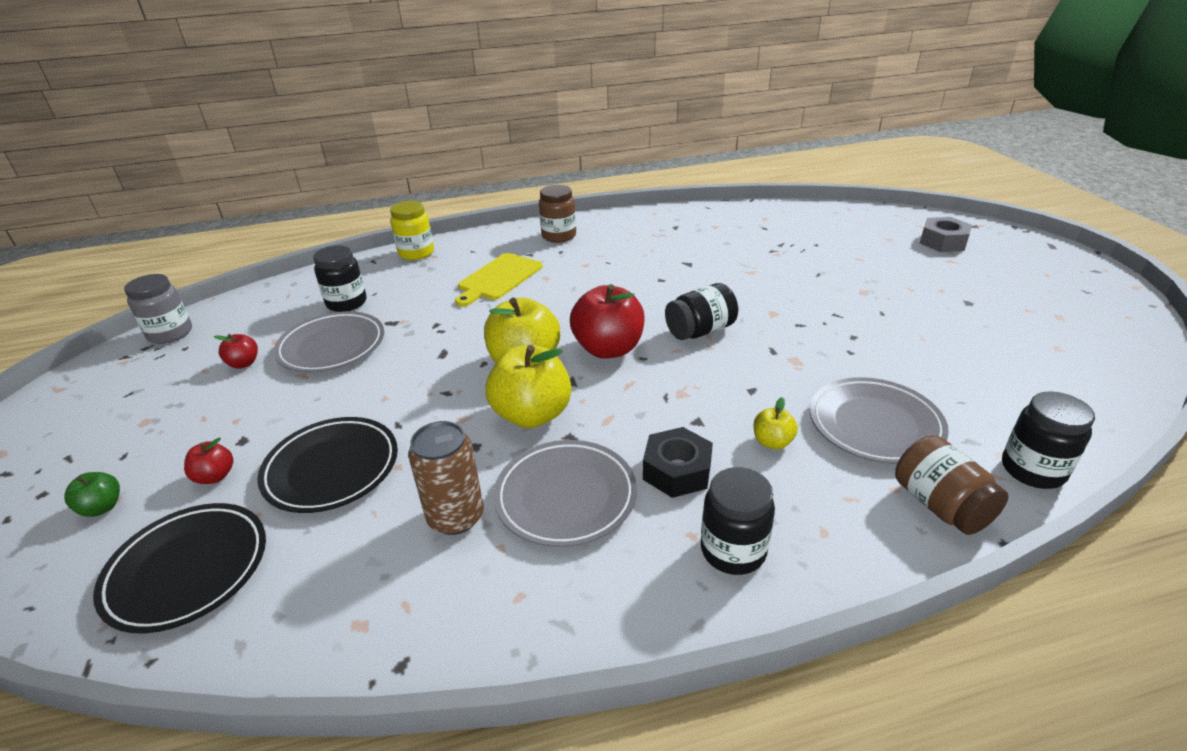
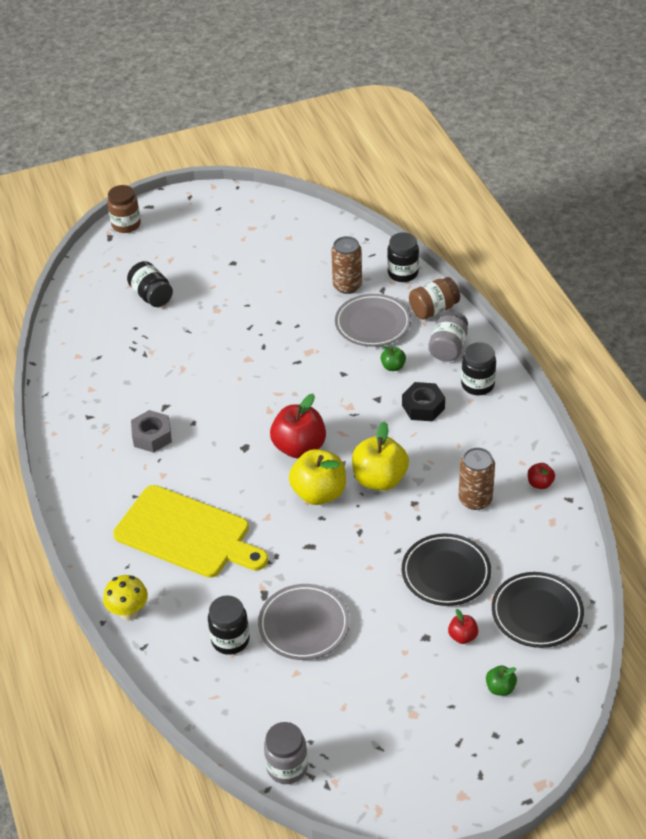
camera: 95 degrees left, 10 degrees up
red apple [214,334,258,369] -> red apple moved to [528,463,555,489]
yellow jar [390,201,434,260] -> yellow mushroom [103,575,148,621]
yellow cutting board [455,253,543,307] -> yellow cutting board [113,485,268,578], size x1.60
grey plate [494,440,637,547] -> none
brown jar [539,185,576,243] -> brown jar moved to [107,185,141,233]
black jar [665,283,738,340] -> black jar moved to [127,261,173,307]
yellow apple [754,397,798,449] -> green apple [381,345,406,371]
grey nut [920,217,972,252] -> grey nut moved to [131,410,172,453]
none -> brown can [331,236,362,294]
none -> grey jar [428,311,468,362]

